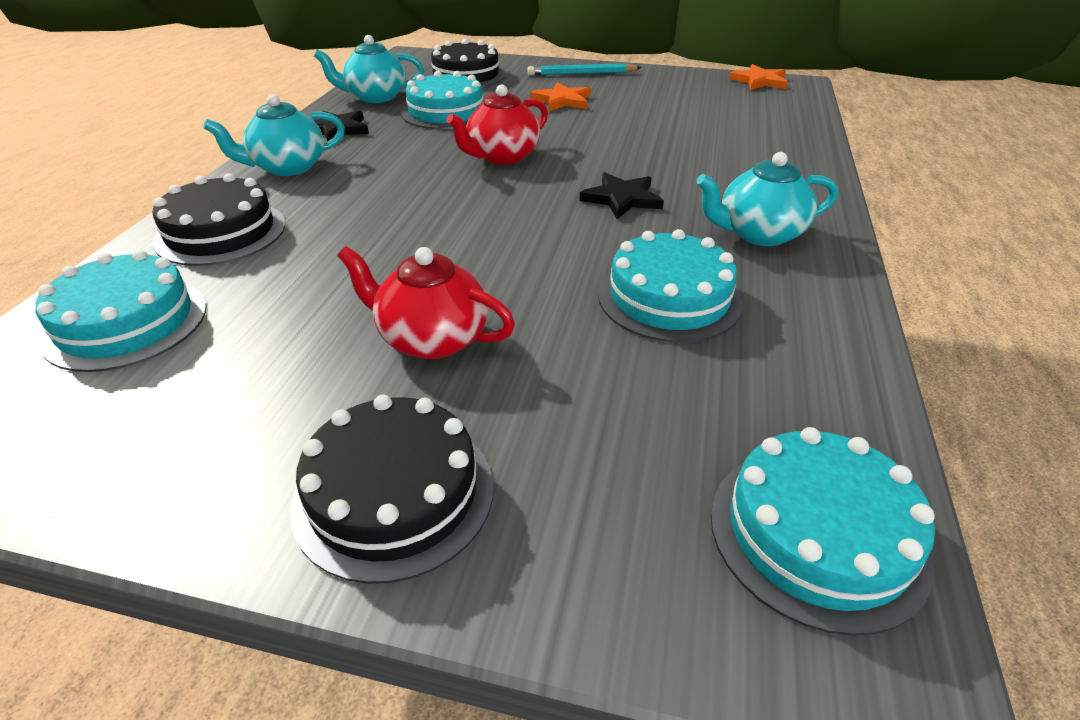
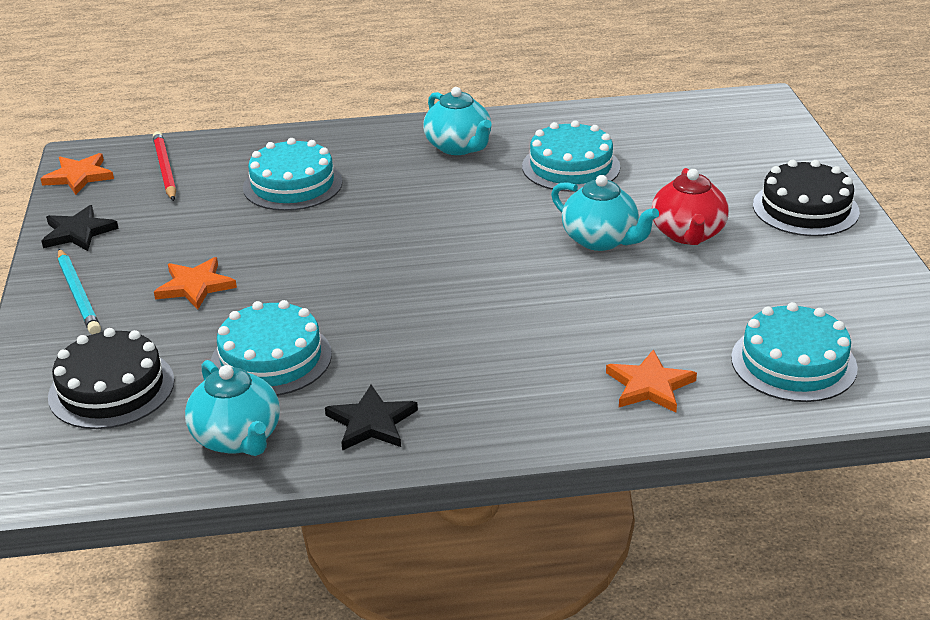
camera: 110 degrees left, 5 degrees down
black cake [153,173,285,266] -> orange star [606,350,697,413]
turquoise teapot [203,94,345,176] -> turquoise teapot moved to [551,175,659,251]
red teapot [446,84,548,165] -> none
black star [579,172,664,219] -> black star moved to [42,205,119,251]
turquoise cake [711,427,935,636] -> turquoise cake moved to [243,138,342,211]
none -> red pencil [153,131,176,201]

